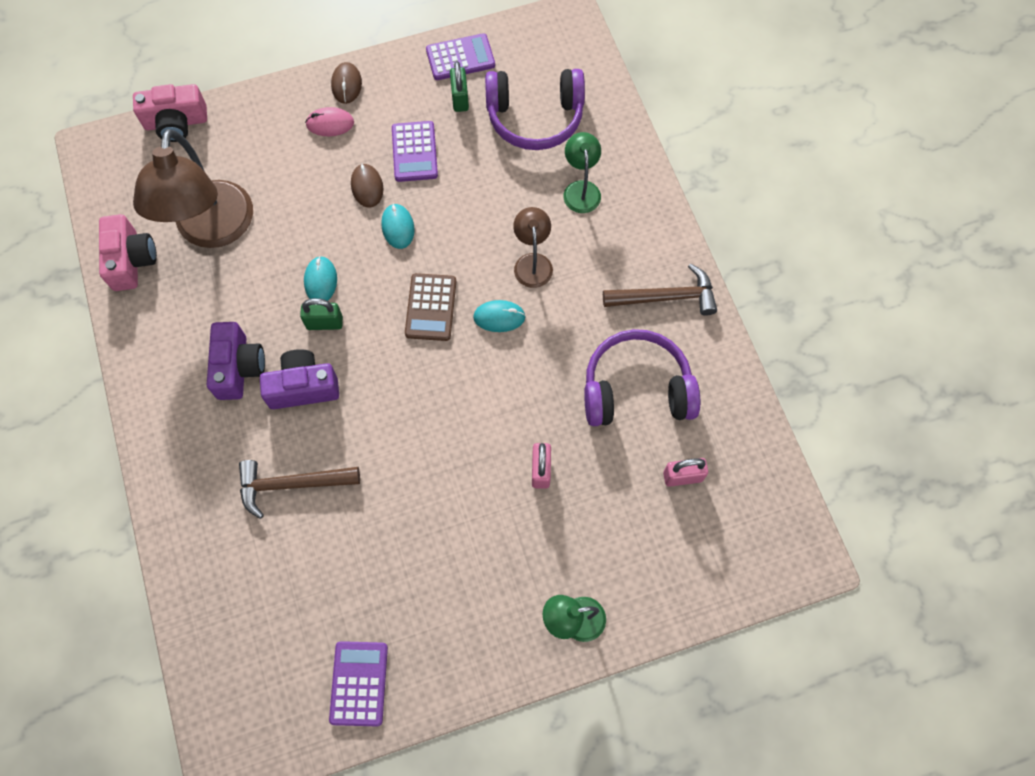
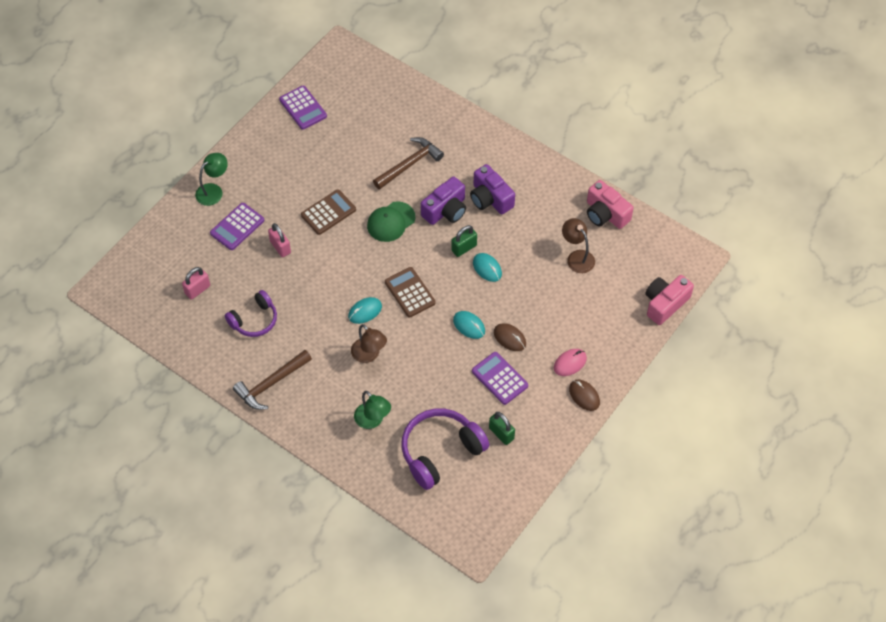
camera: 145 degrees right, 10 degrees down
brown lamp [133,129,253,248] -> brown lamp [562,218,595,273], size x0.49
purple calculator [426,33,495,80] -> purple calculator moved to [210,203,264,250]
purple headphones [584,329,700,426] -> purple headphones [225,290,277,337], size x0.62
none -> brown calculator [301,190,356,235]
none -> green cap [367,201,415,242]

